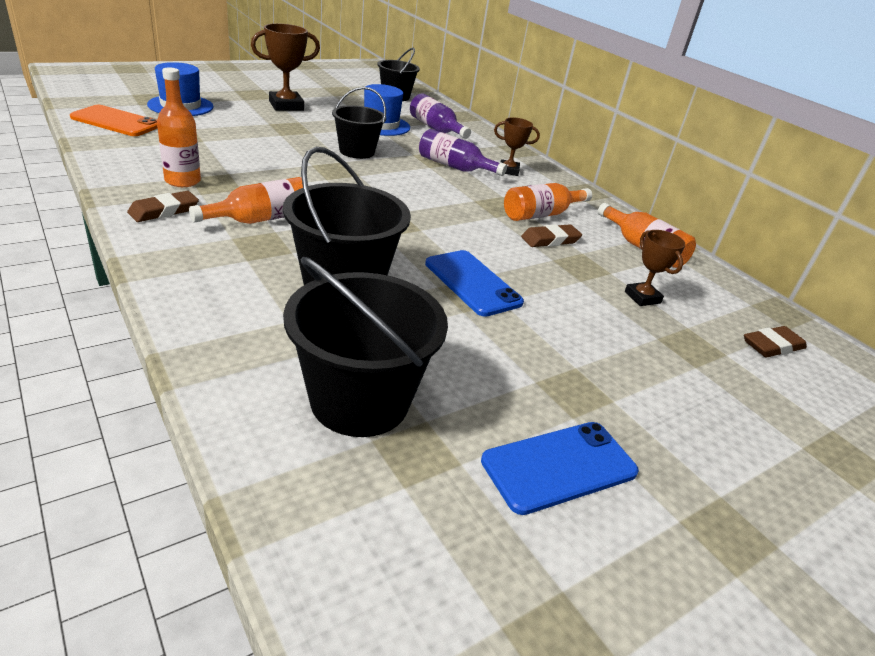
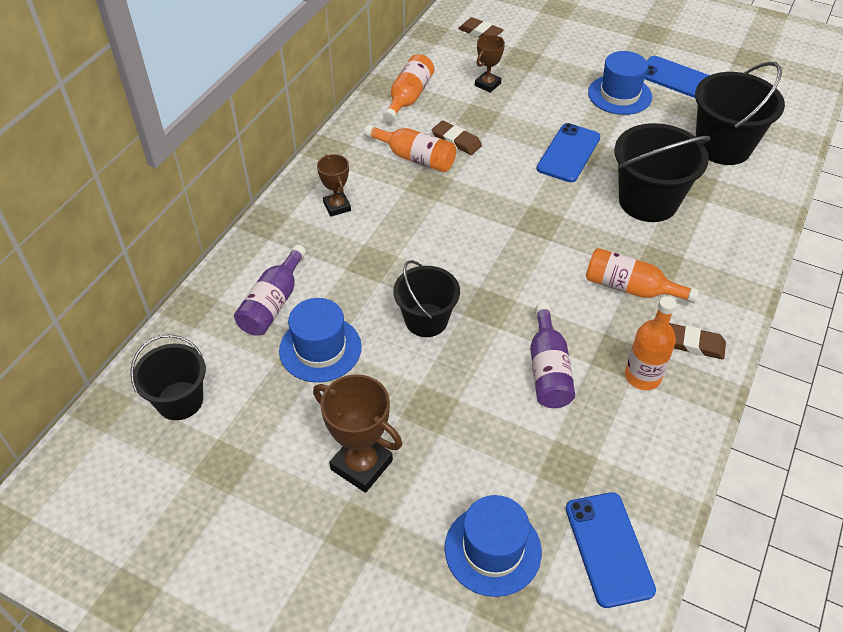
camera: 115 degrees left, 15 degrees up
orange phone [70,105,158,136] -> blue phone [566,492,656,608]
purple bottle [419,129,507,176] -> purple bottle moved to [530,303,575,408]
none -> blue hat [588,51,652,115]

